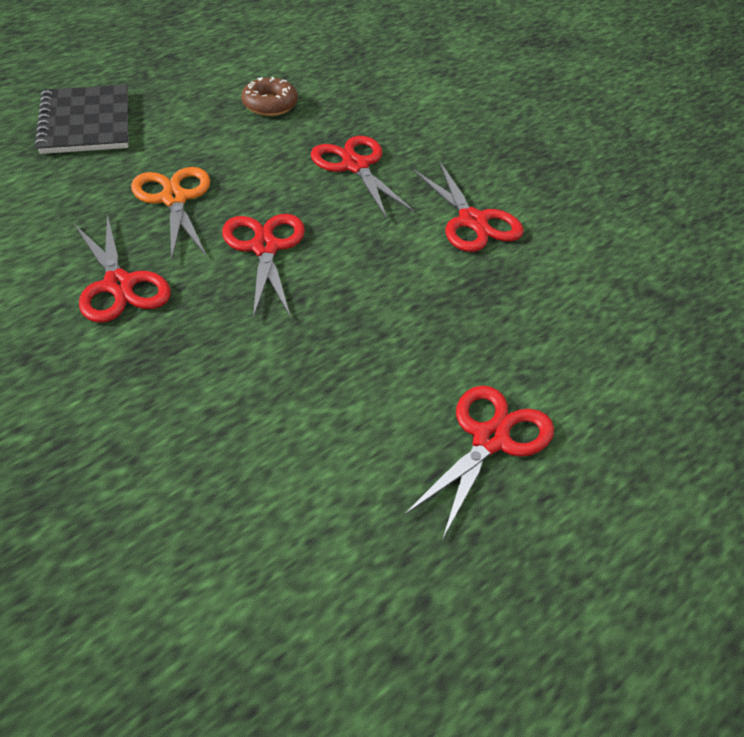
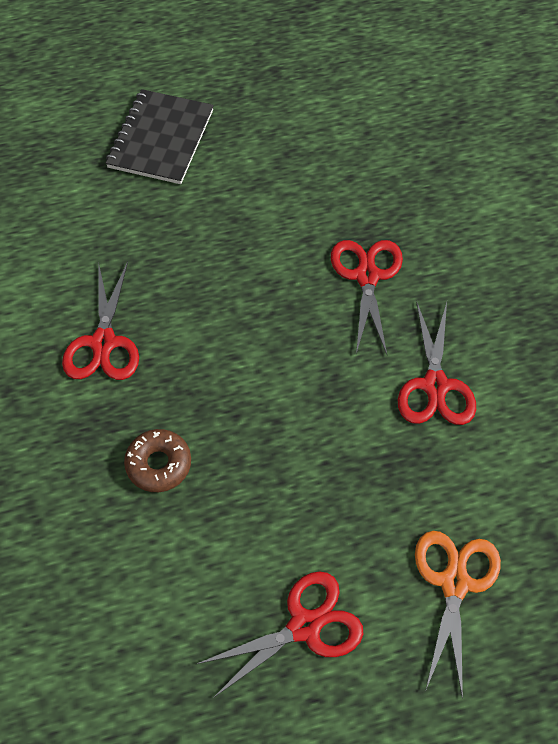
camera: 30 degrees right, 15 degrees up
orange scissors [131,167,210,261] -> orange scissors moved to [415,531,501,699]
red scissors [222,214,305,318] -> none
brown donut [241,77,298,116] -> brown donut moved to [124,429,191,492]

